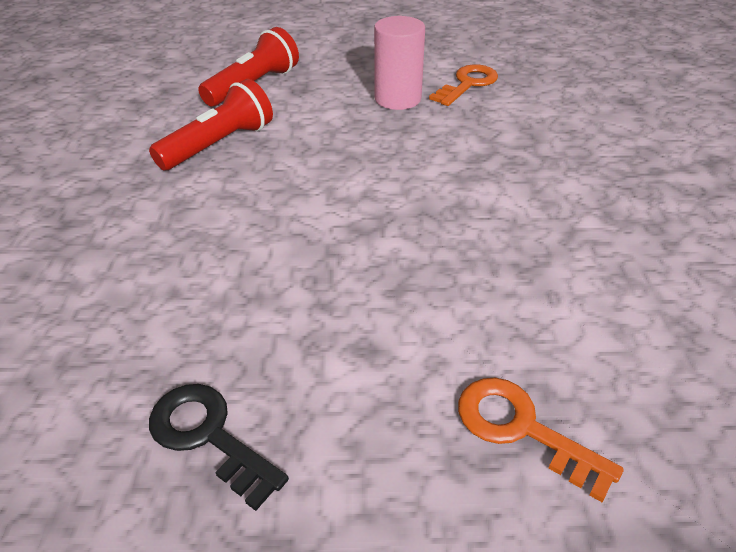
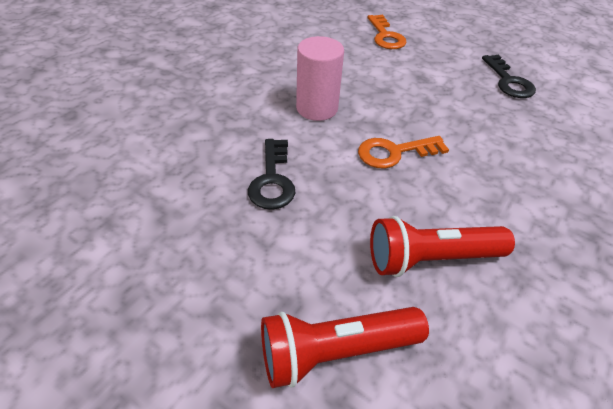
camera: 145 degrees left, 5 degrees up
pink cylinder [374,16,425,110] -> pink cylinder moved to [296,36,344,121]
orange key [429,64,498,106] -> orange key moved to [358,136,449,168]
none -> black key [248,139,295,210]

